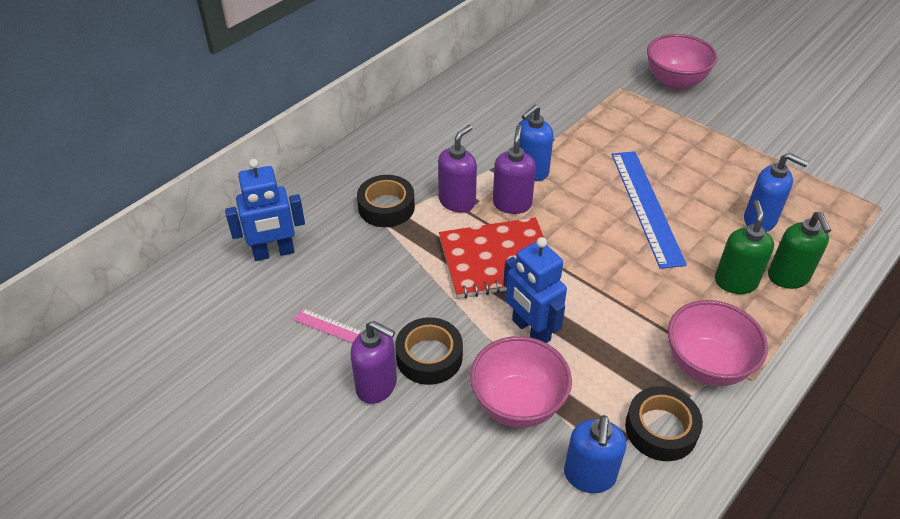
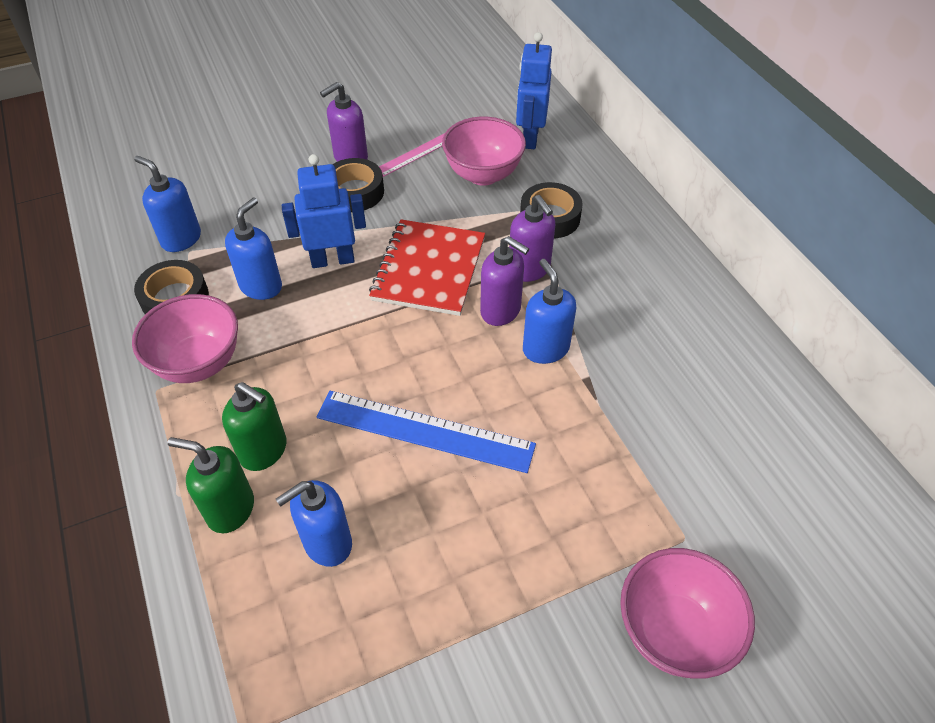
camera: 115 degrees right, 5 degrees up
pink bowl [470,336,572,428] -> pink bowl moved to [442,117,526,186]
none -> blue soap dispenser [225,198,282,300]

